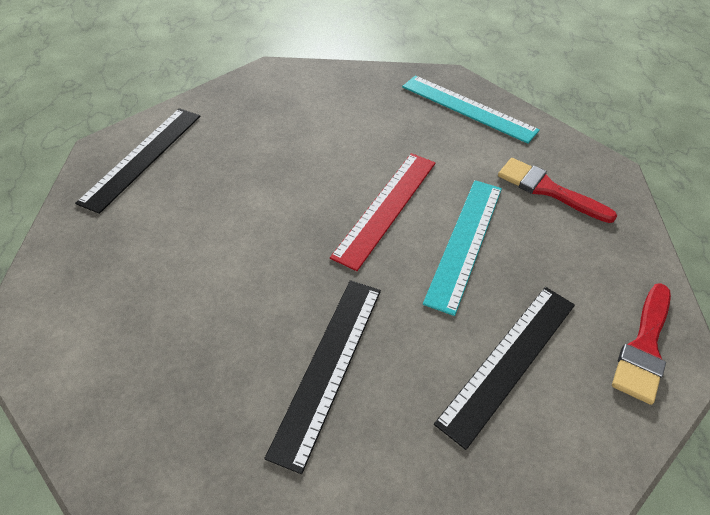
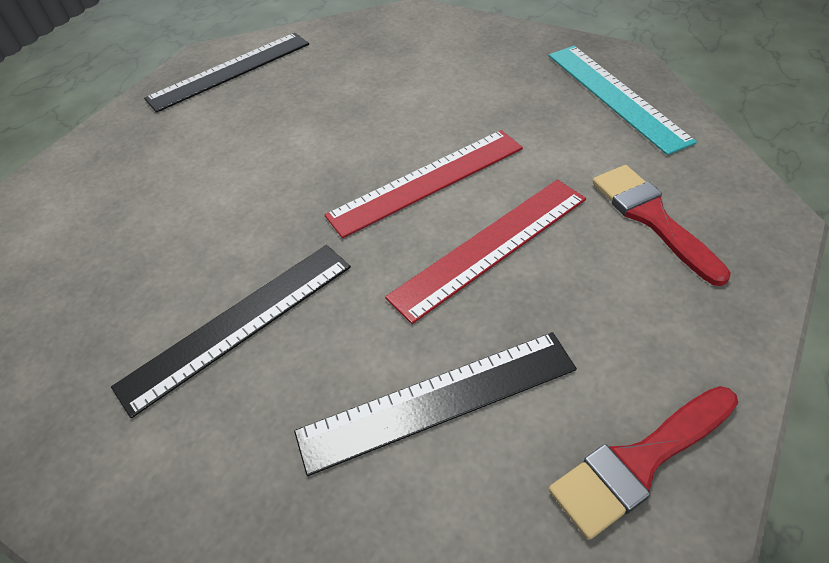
camera: 35 degrees right, 0 degrees up
turquoise ruler [423,180,502,316] -> red ruler [385,180,586,324]

